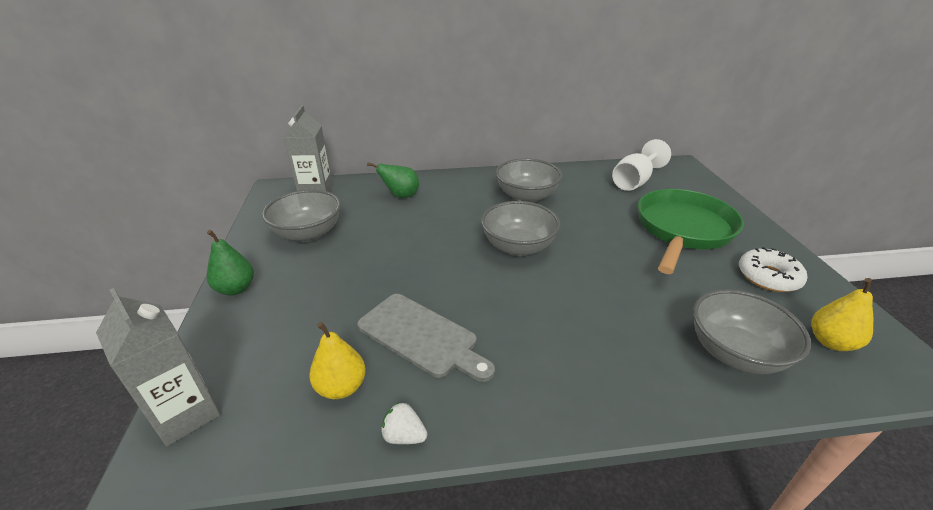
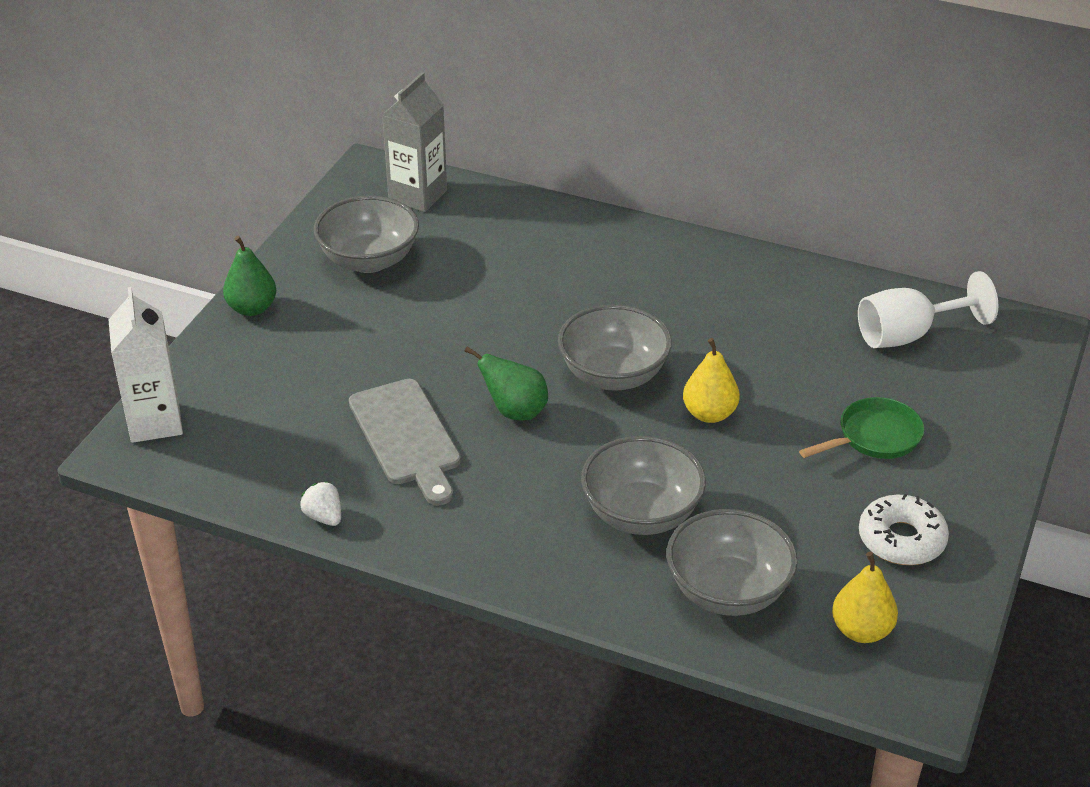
camera: 30 degrees right, 5 degrees up
grey carton [96,288,220,447] -> white carton [109,287,183,443]
yellow pear [309,322,366,399] -> yellow pear moved to [683,338,740,423]
green pear [367,162,419,198] -> green pear moved to [464,347,548,420]
grey bowl [496,158,563,203] -> grey bowl moved to [581,436,706,535]
green pan [638,189,744,274] -> green pan [799,397,924,459], size x0.52

